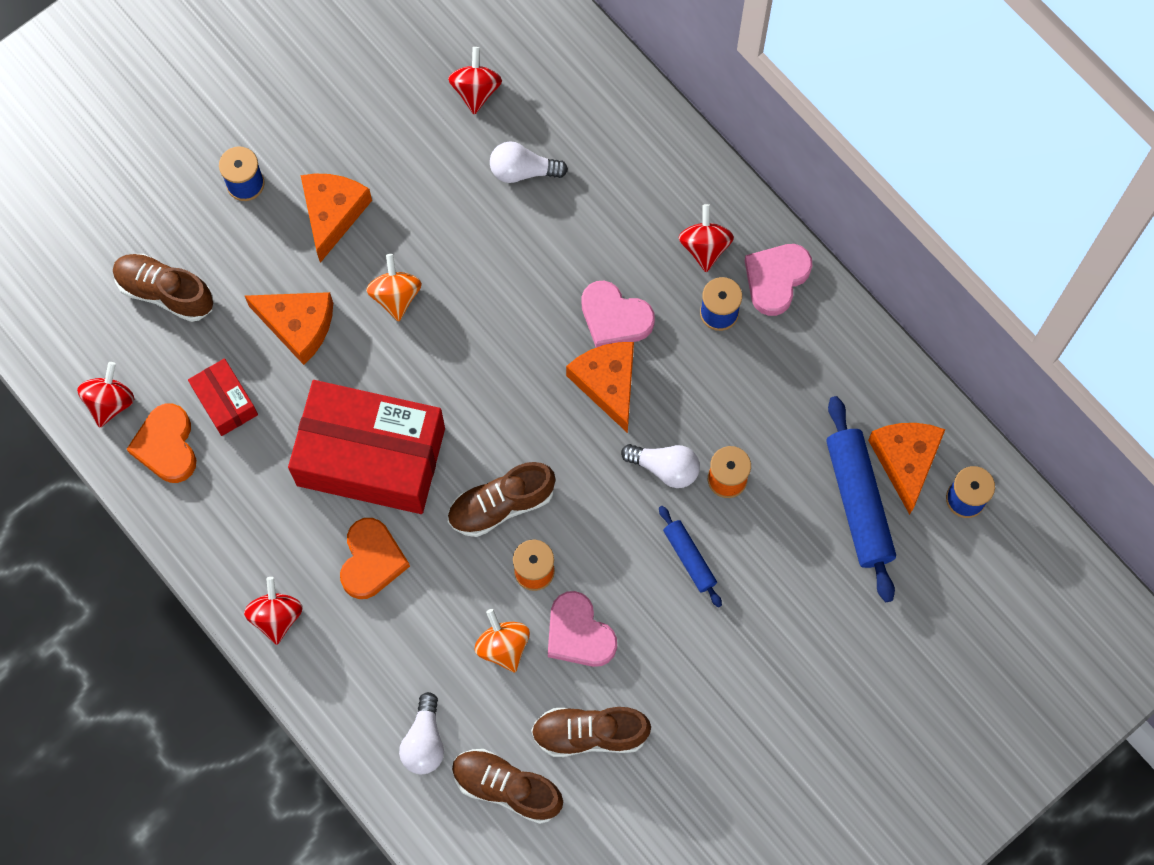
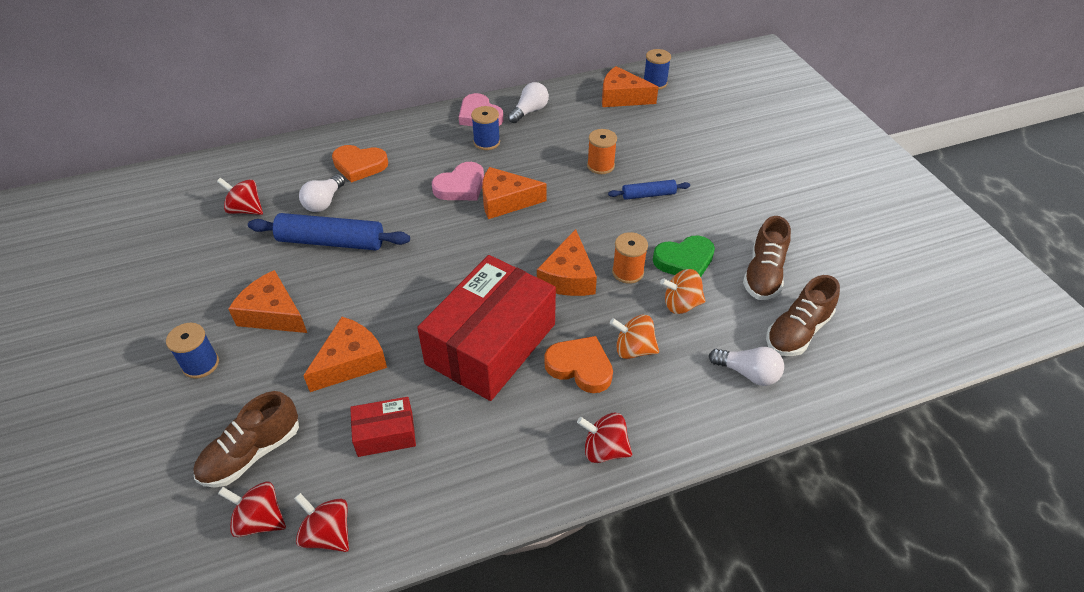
camera: 70 degrees left, 25 degrees down
orange heart [127,404,196,483] -> orange heart moved to [332,145,388,183]
orange spinning top [366,254,422,321] -> orange spinning top moved to [610,315,659,359]
brown shoe [448,462,556,537] -> orange cheese [537,229,597,296]
pink heart [548,591,617,667] -> green heart [653,236,715,277]
white light bulb [621,444,700,488] -> white light bulb moved to [508,82,549,123]
red spinning top [679,204,734,272] -> red spinning top moved to [218,481,286,537]
blue rolling pin [826,396,896,602] -> blue rolling pin moved to [248,213,410,250]

